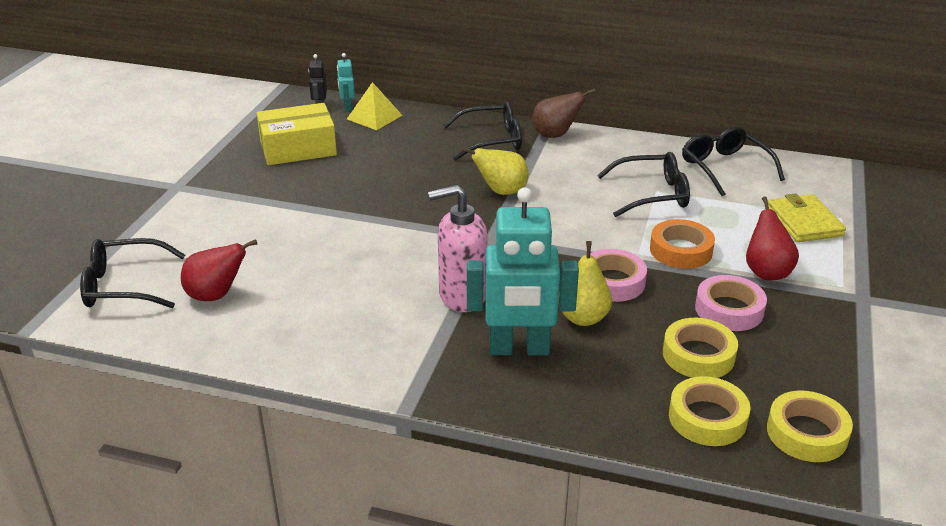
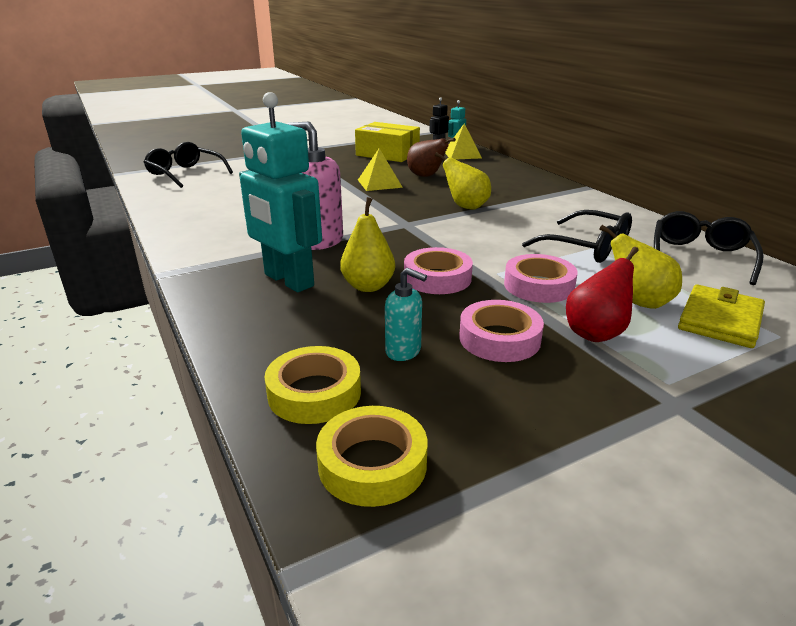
camera: 45 degrees right, 5 degrees down
red pear [181,239,257,301] -> none
black glasses [443,102,522,161] -> none
brown pear [532,88,596,138] -> brown pear moved to [407,138,456,177]
orange tape [650,219,715,269] -> pink tape [504,254,578,303]
yellow tape [663,318,738,378] -> turquoise soap dispenser [385,268,427,361]
none -> yellow pyramid [358,148,403,191]
none -> yellow pear [599,225,682,309]

